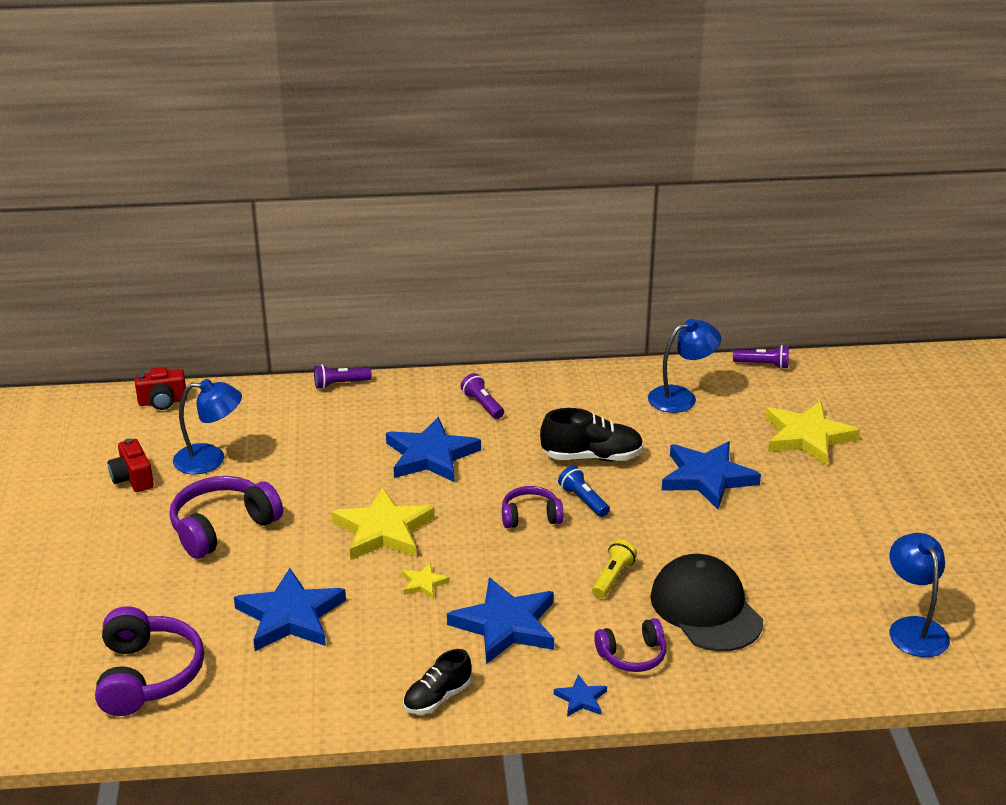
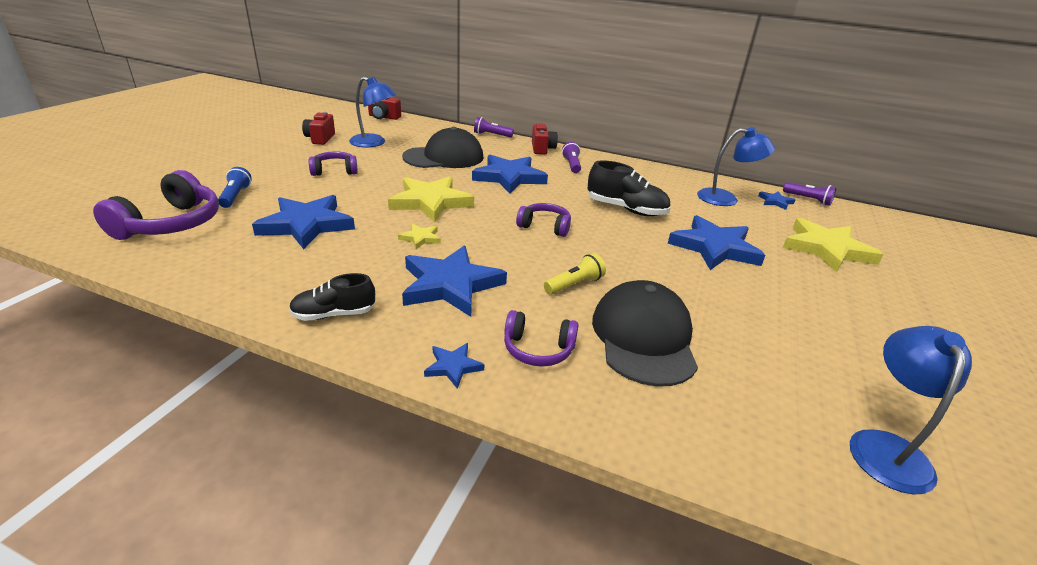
camera: 25 degrees right, 0 degrees up
purple headphones [169,476,283,559] -> purple headphones [309,152,358,176], size x0.59
blue flashlight [558,466,610,517] -> blue flashlight moved to [218,167,252,208]
none -> black cap [402,127,484,168]
none -> red camera [532,123,558,155]
none -> blue star [758,191,795,210]

